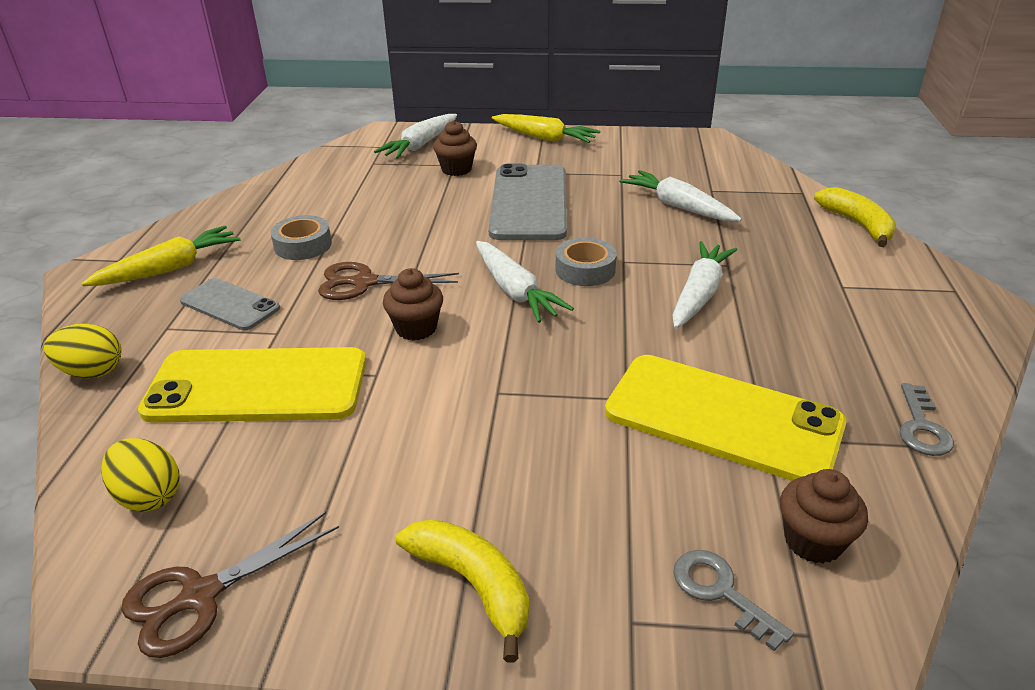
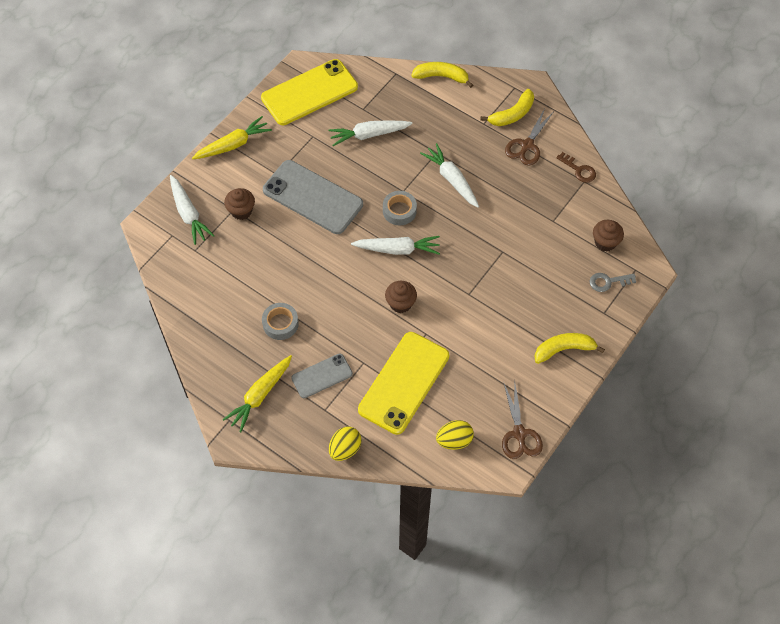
camera: 60 degrees left, 25 degrees up
yellow carrot [81,226,241,286] -> yellow carrot turned 135 degrees counterclockwise [223,355,292,432]
brown scissors [318,262,459,300] -> brown scissors moved to [505,108,554,166]
yellow phone [605,355,846,481] -> yellow phone moved to [261,59,358,125]
grey key [900,383,954,456] -> brown key [556,152,596,183]
none -> yellow banana [480,89,534,126]

